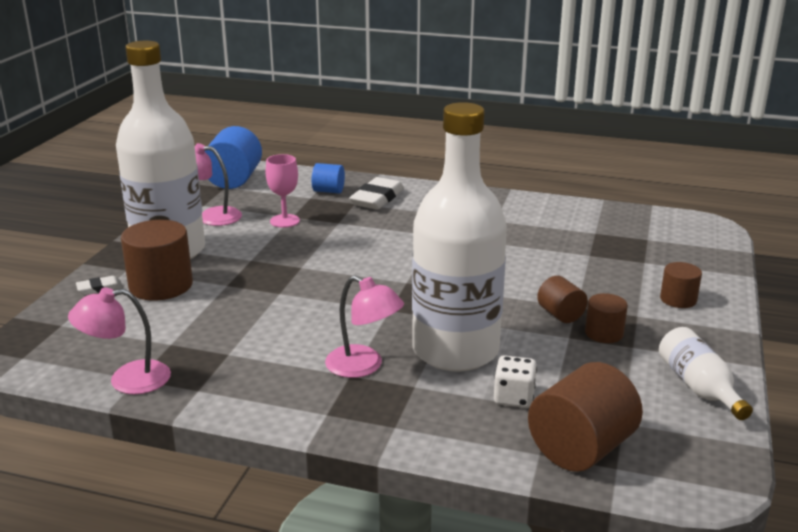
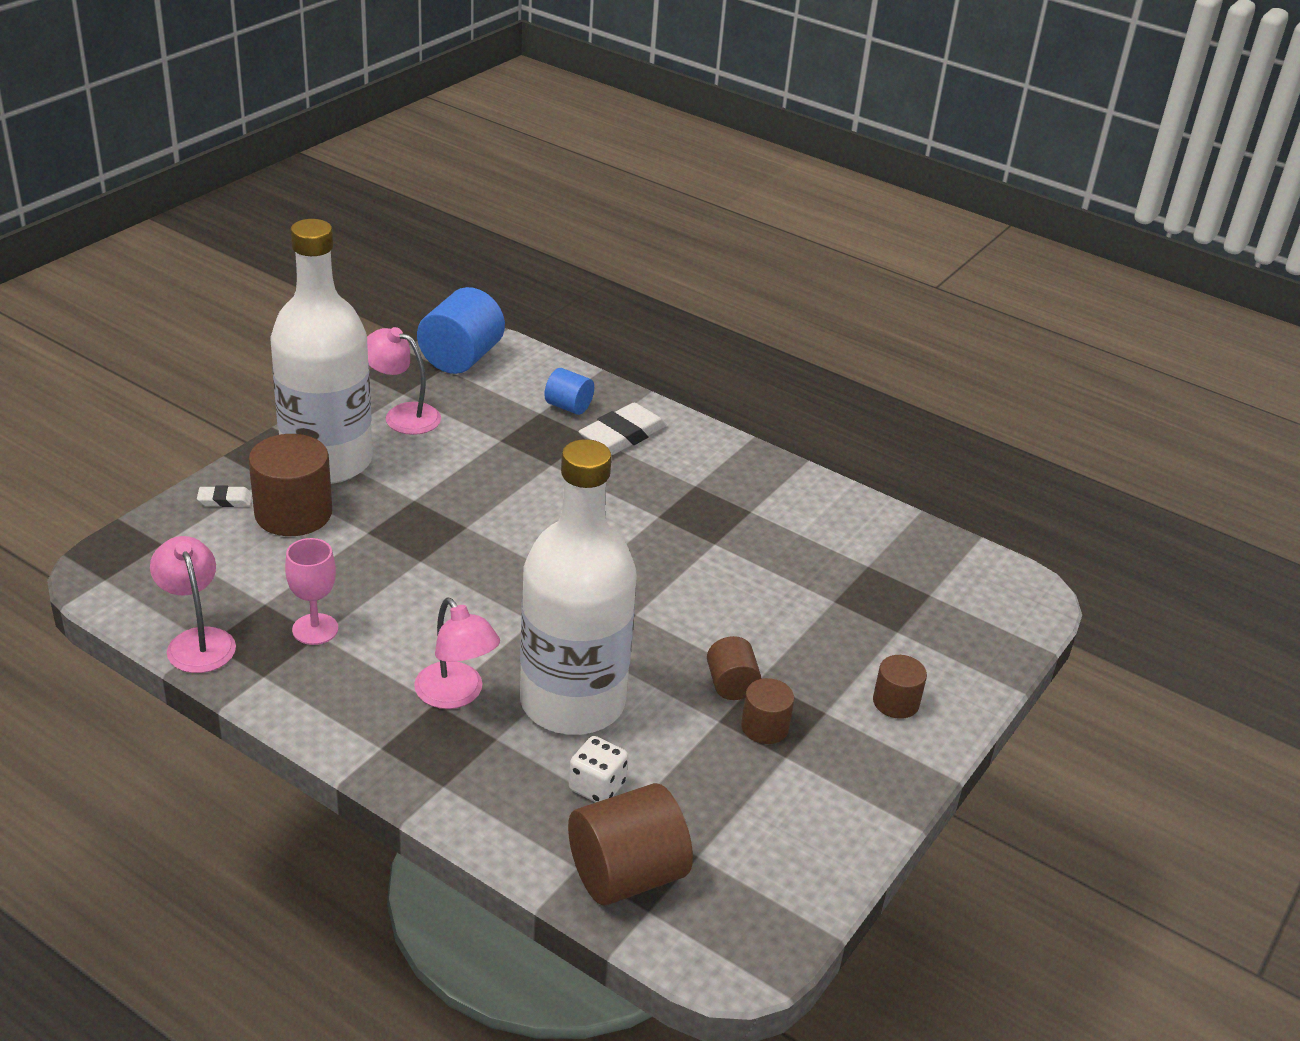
camera: 15 degrees right, 10 degrees up
pink lamp [68,287,171,394] -> pink lamp turned 60 degrees clockwise [150,536,236,673]
pink goblet [266,154,300,228] -> pink goblet moved to [285,538,338,645]
white bottle [659,327,753,420] -> none

